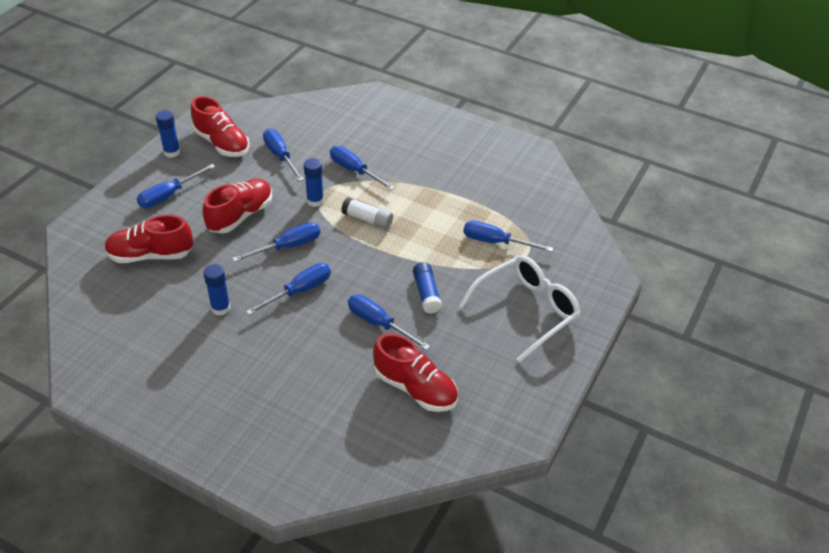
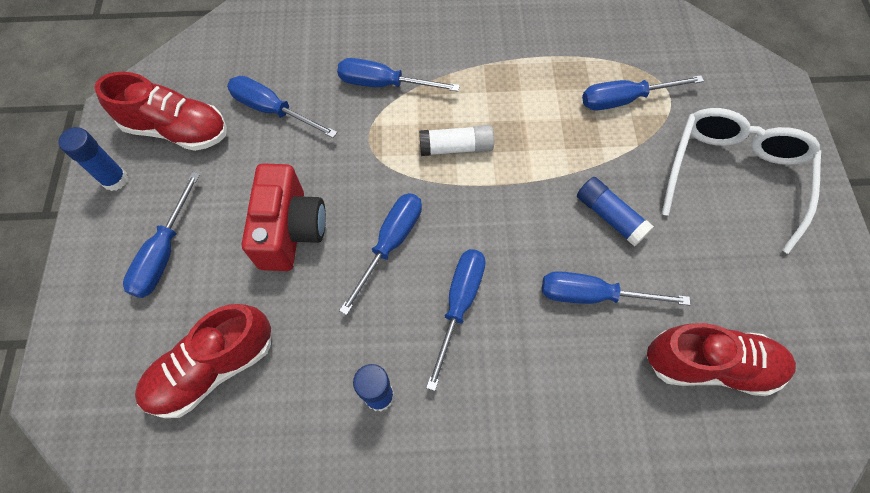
camera: 30 degrees left, 20 degrees up
red shoe [203,179,272,233] -> red camera [242,163,326,271]
blue glue stick [304,158,324,207] -> none

